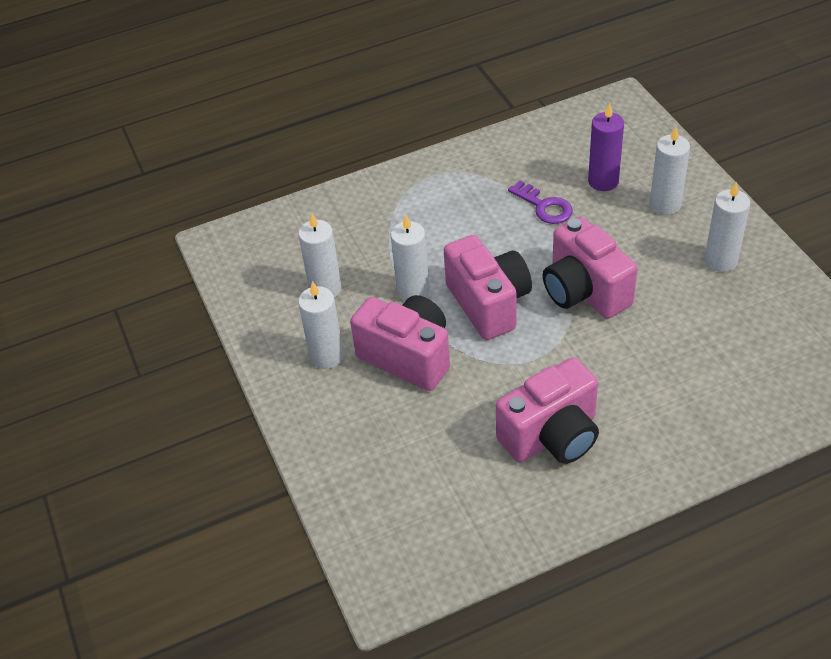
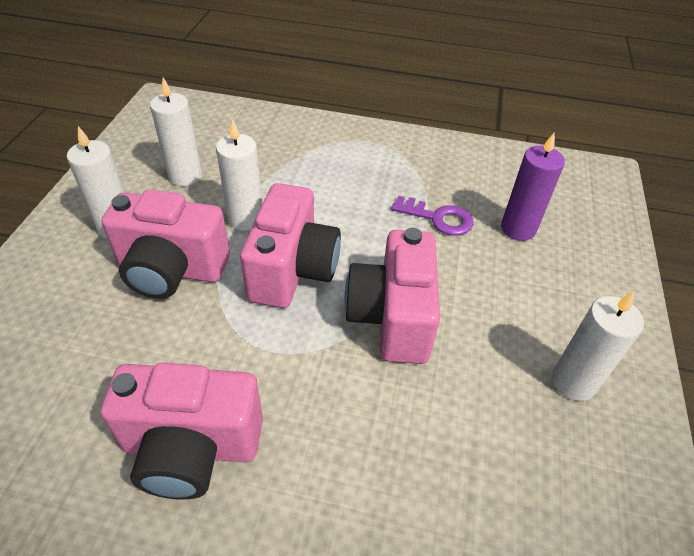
camera: 30 degrees right, 0 degrees up
pink camera [350,295,450,391] -> pink camera turned 120 degrees clockwise [102,189,230,299]
purple key [508,180,573,224] -> purple key turned 60 degrees counterclockwise [391,196,474,236]
white candle [650,127,690,215] -> none

